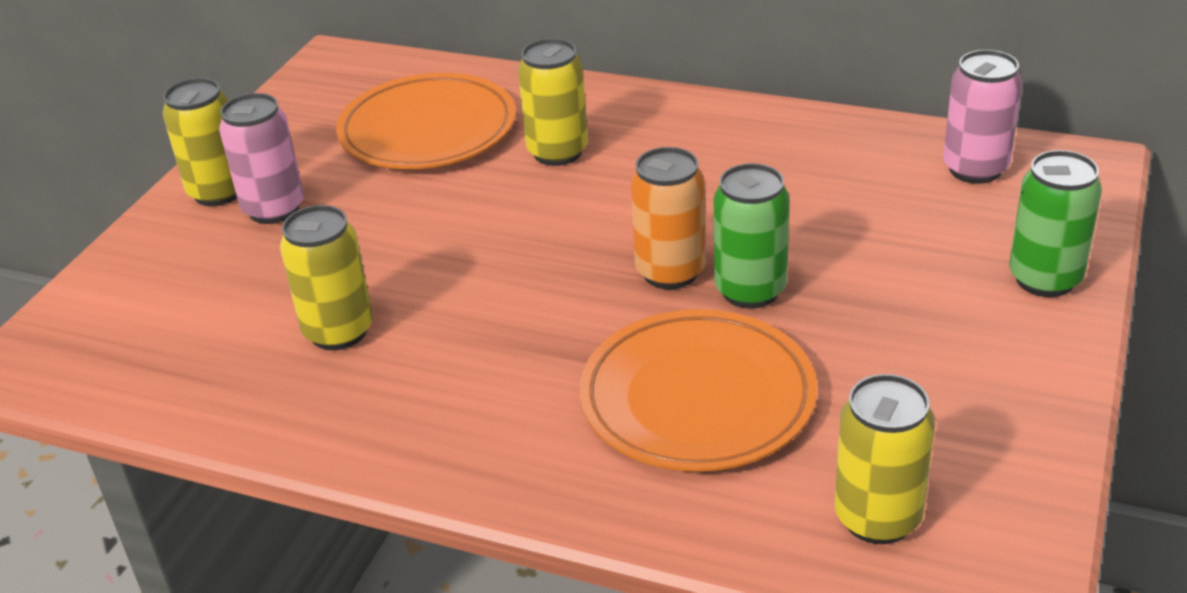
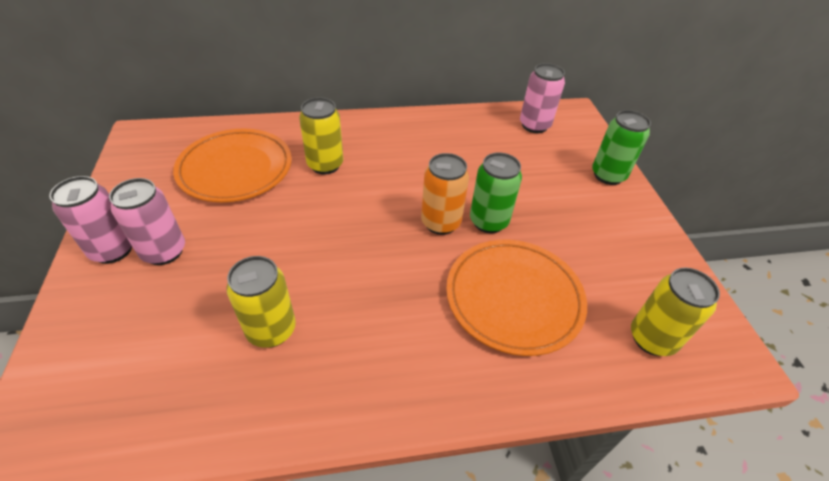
camera: 35 degrees left, 10 degrees up
yellow can [163,78,237,206] -> pink can [49,176,132,264]

